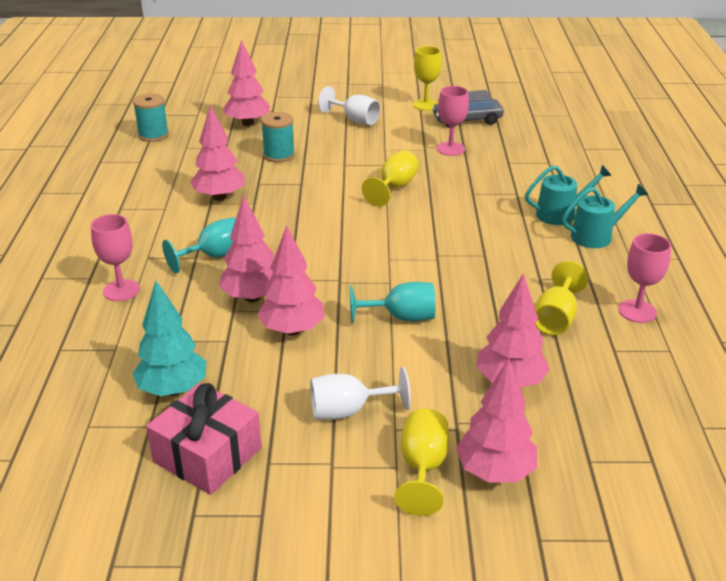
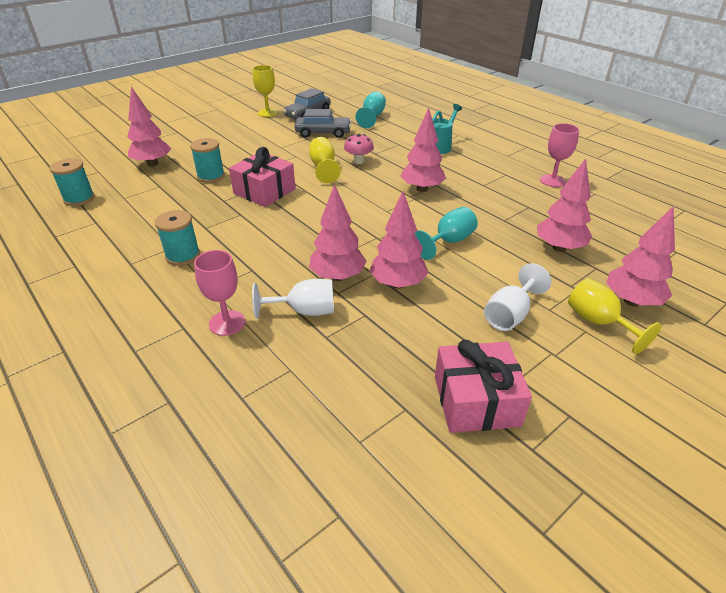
camera: 40 degrees left, 5 degrees up
turquoise tree [132,281,206,396] -> none
turquoise goblet [162,217,236,274] -> turquoise goblet moved to [355,91,386,128]
pink tree [190,105,245,201] -> pink tree moved to [400,108,446,192]
white goblet [318,86,381,125] -> white goblet moved to [252,279,334,319]
pink goblet [437,86,469,156] -> grey car [294,109,351,138]
yellow goblet [535,261,588,335] -> none
turquoise watering can [562,184,648,248] -> none
none -> turquoise spool [155,210,200,266]
none -> pink gift [229,147,296,207]
none -> pink mushroom [344,134,374,164]

